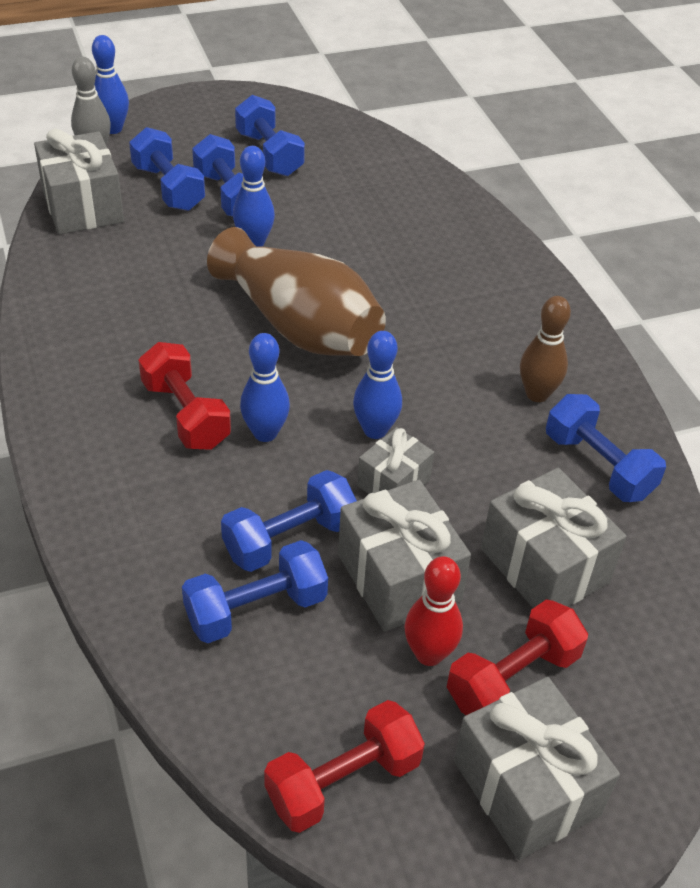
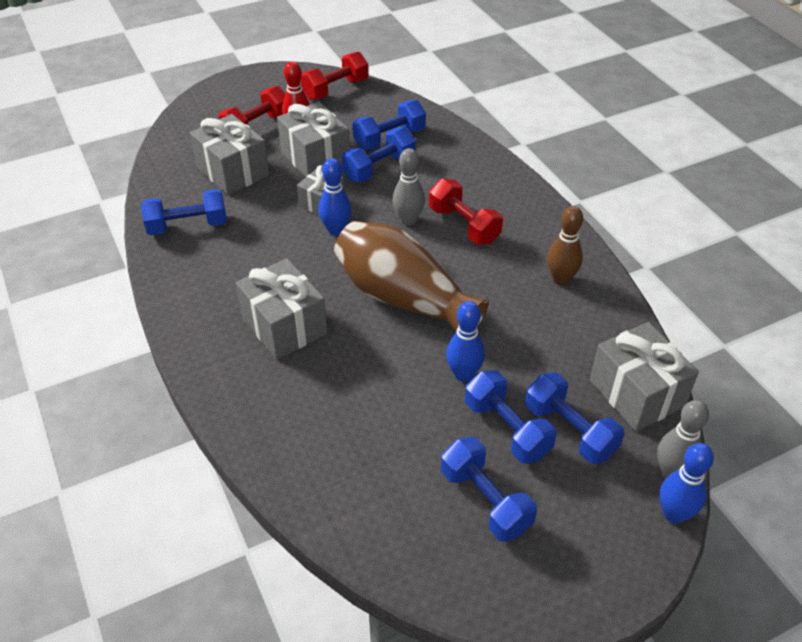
camera: 175 degrees right, 0 degrees up
blue bowling pin [240,333,290,442] -> grey bowling pin [392,148,425,226]
grey gift [454,677,620,860] -> grey gift moved to [236,258,328,360]
brown bowling pin [520,296,571,402] -> brown bowling pin moved to [547,206,583,285]
blue dumbbell [546,394,666,502] -> blue dumbbell turned 60 degrees counterclockwise [141,189,227,235]

